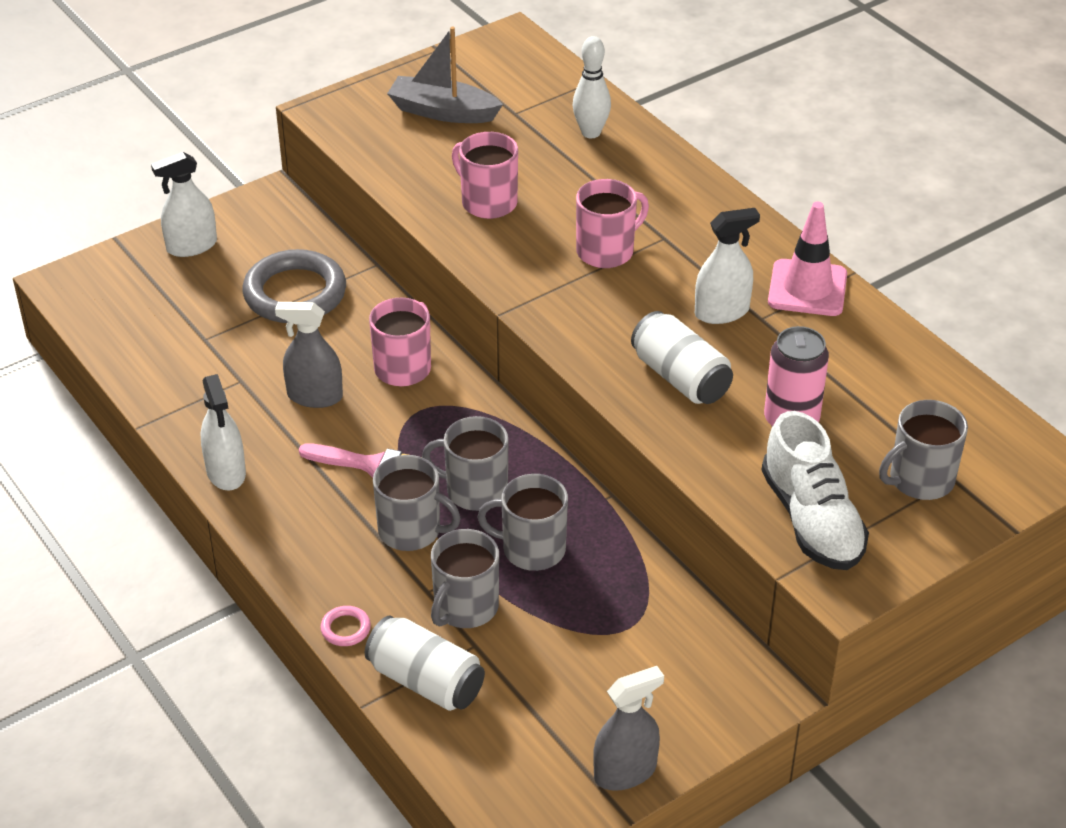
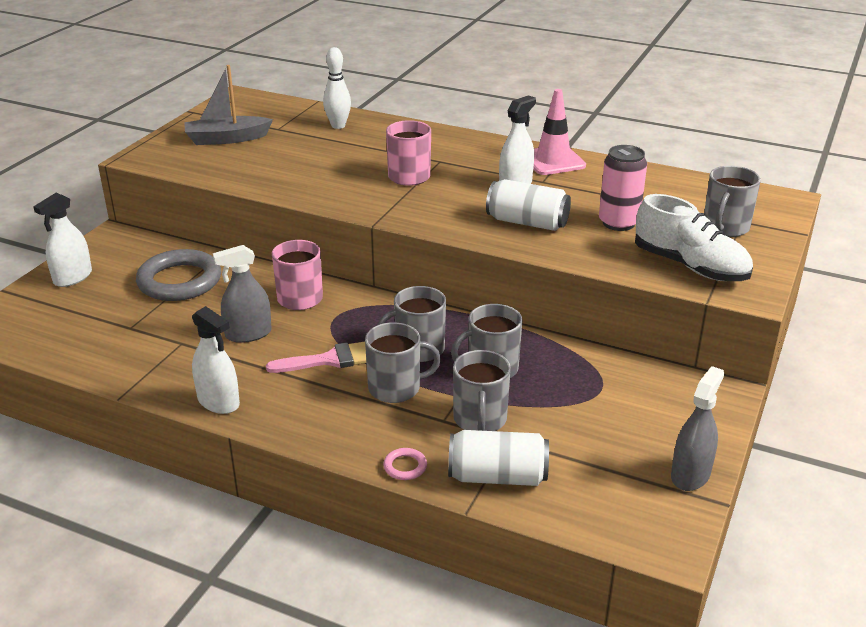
camera: 30 degrees left, 10 degrees down
pink mug [452,132,518,219] -> none

